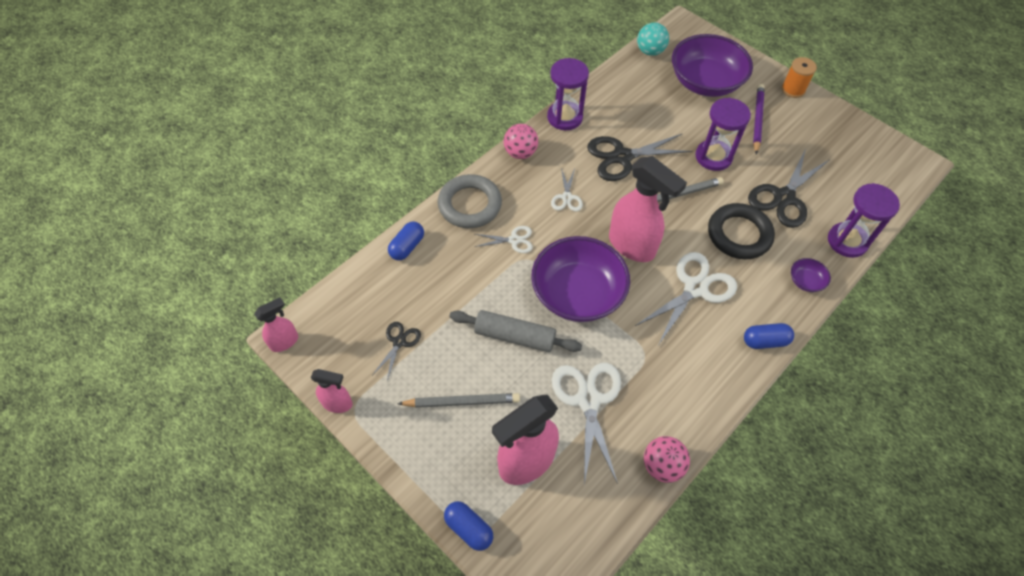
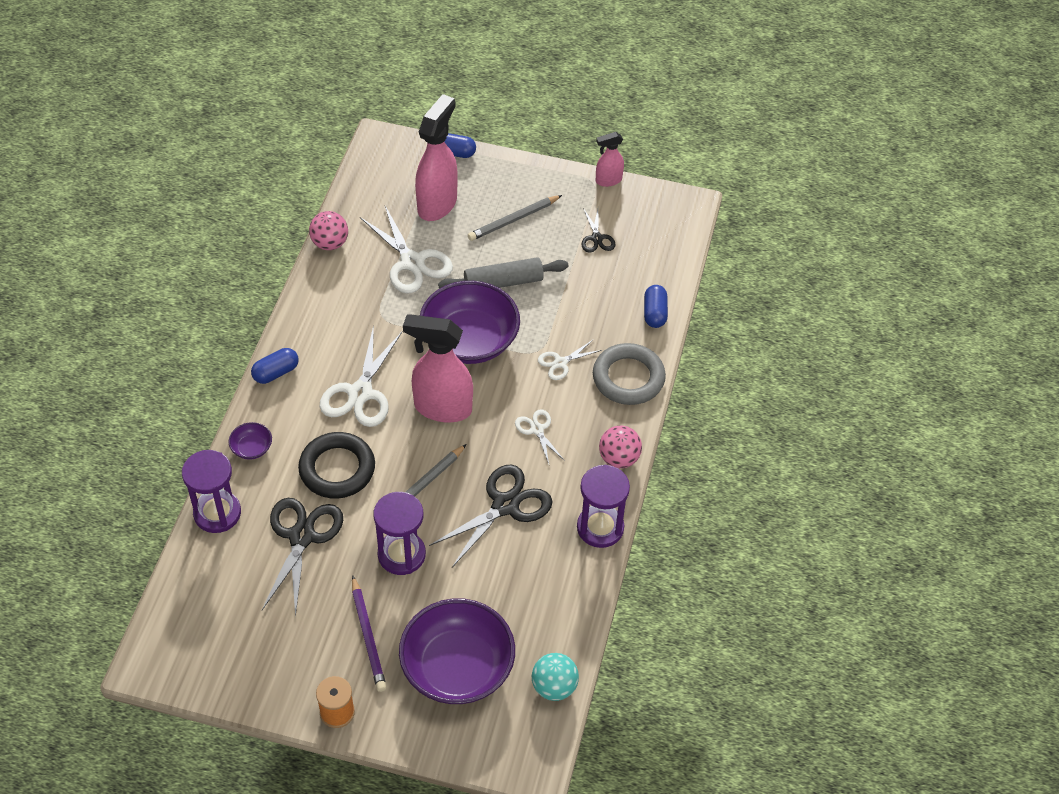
camera: 150 degrees right, 5 degrees down
pink spray bottle [254,297,298,352] -> none

